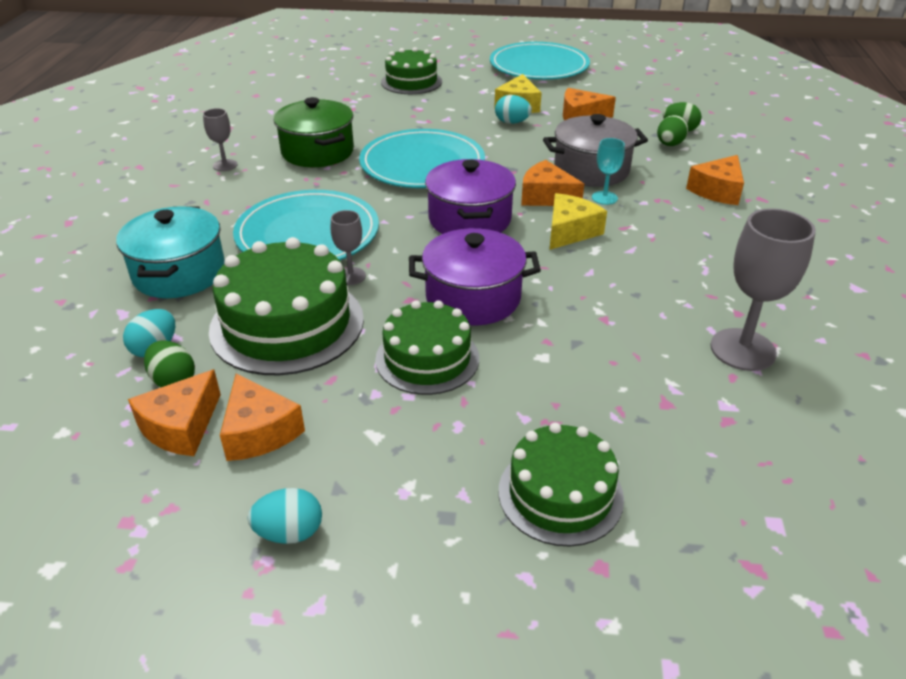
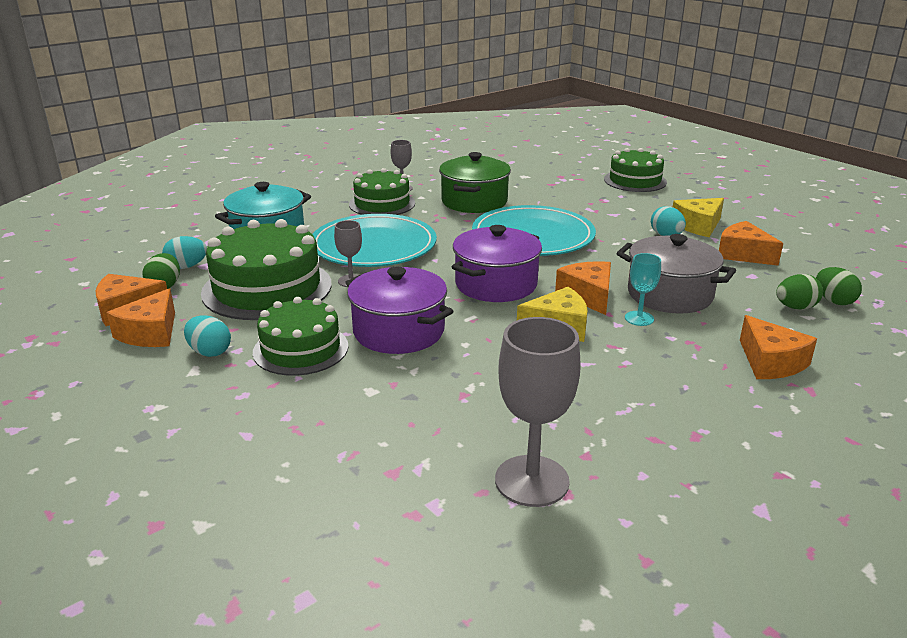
camera: 45 degrees right, 10 degrees down
turquoise egg [247,488,322,544] -> turquoise egg moved to [184,316,231,357]
turquoise plate [490,42,590,80] -> none
green cake [499,423,624,546] -> green cake moved to [349,168,415,215]
orange cheese [686,155,744,205] -> orange cheese turned 105 degrees counterclockwise [740,315,817,379]

